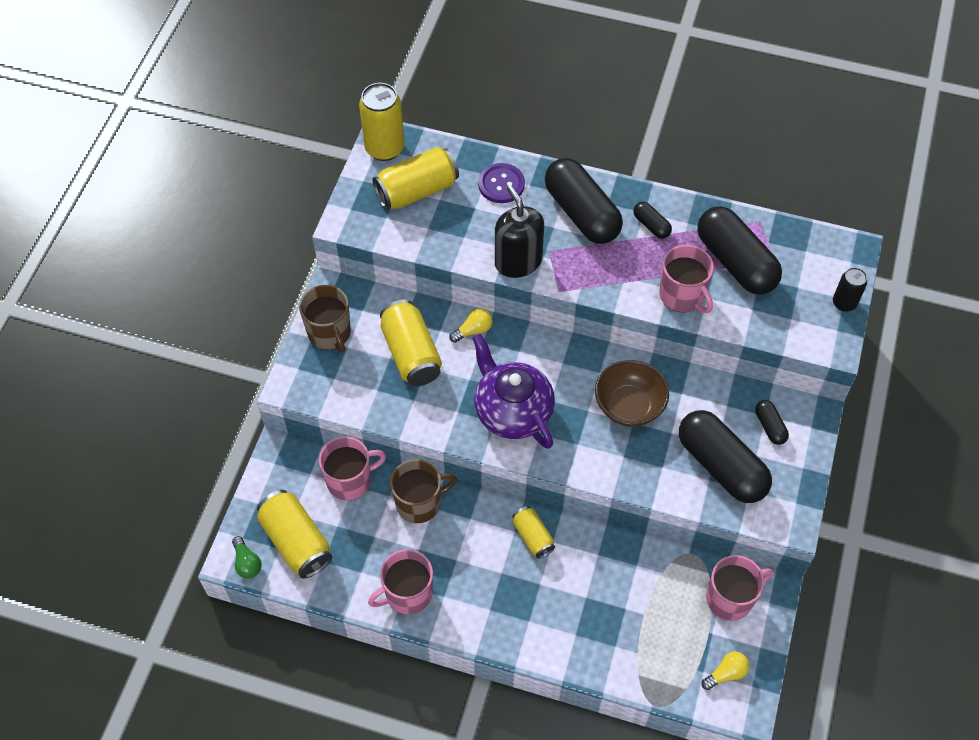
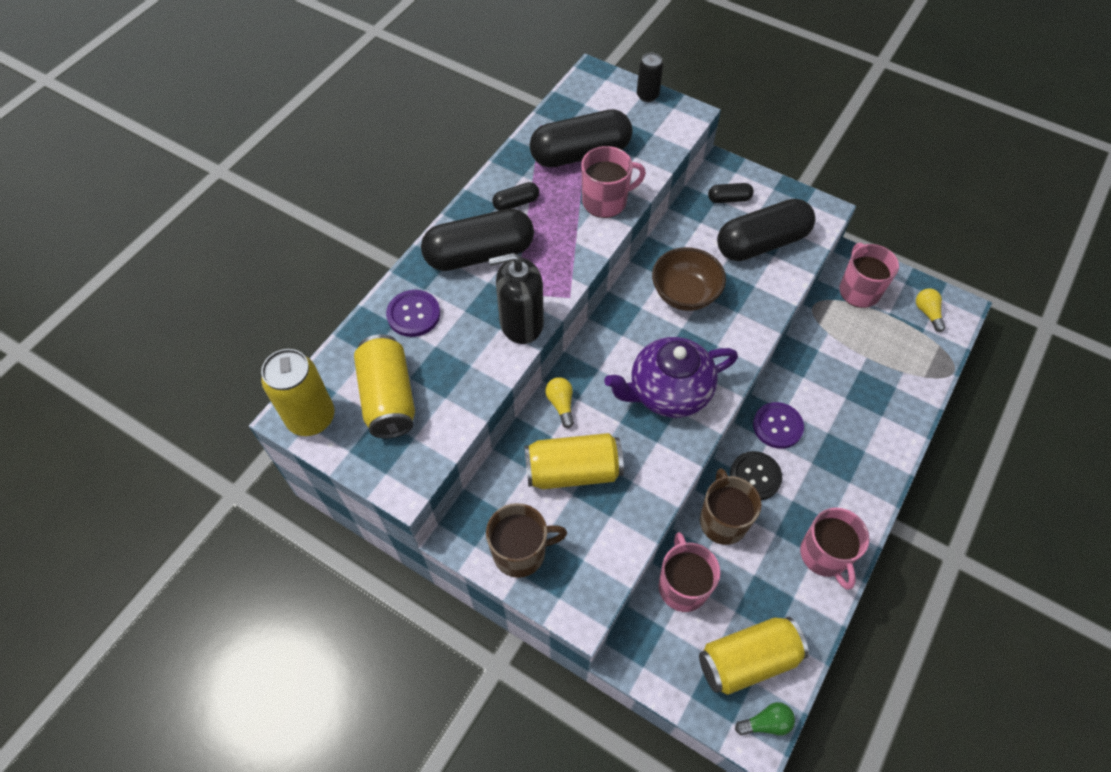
camera: 75 degrees left, 0 degrees up
yellow can [512,506,555,559] -> purple button [753,402,804,449]
none -> black button [730,451,782,500]

